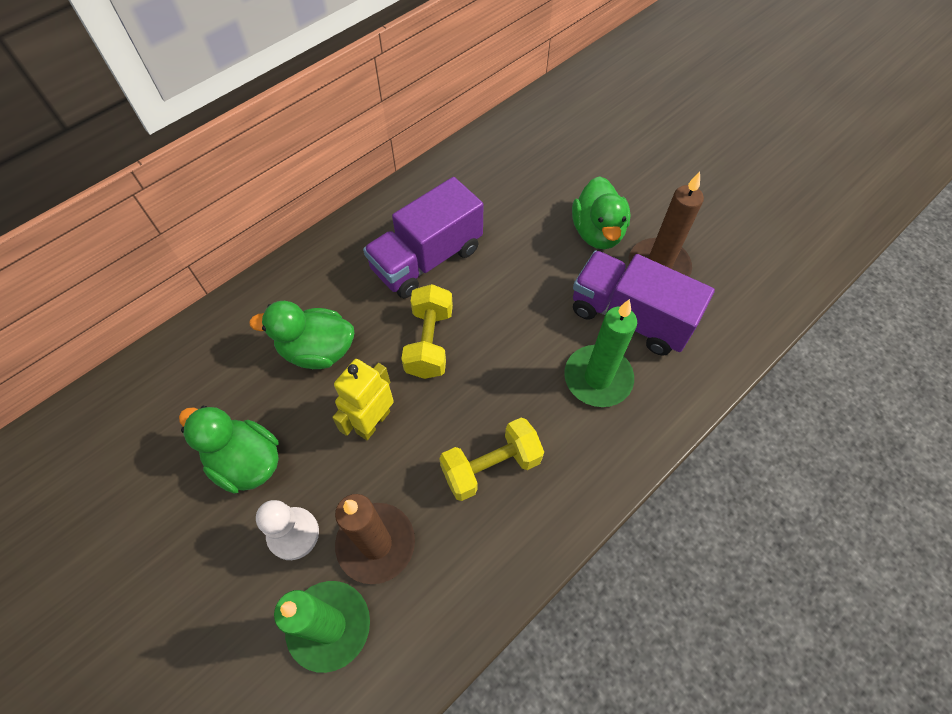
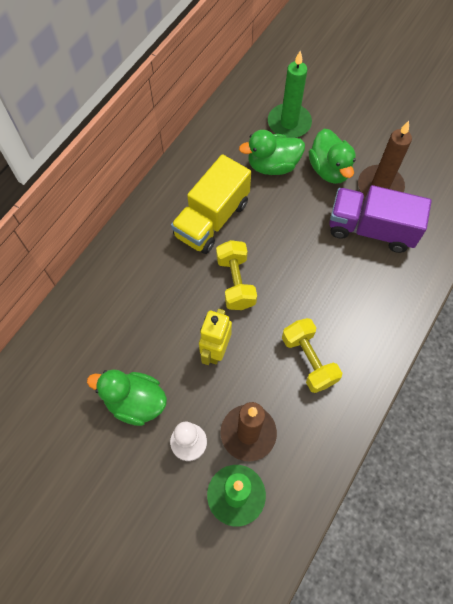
camera: 15 degrees left, 5 degrees up
green duck [249,301,354,369] -> green duck moved to [239,130,305,175]
purple truck [363,177,483,298] -> yellow truck [171,154,251,254]
yellow dumbbell [439,418,544,501] -> yellow dumbbell turned 75 degrees counterclockwise [282,318,342,393]
green candle [564,299,637,407] -> green candle moved to [268,51,312,138]

